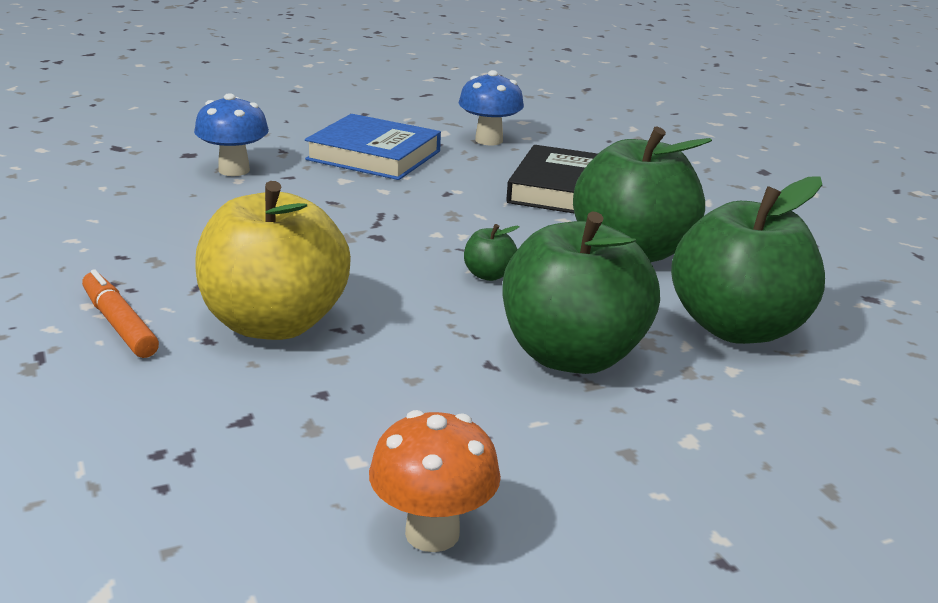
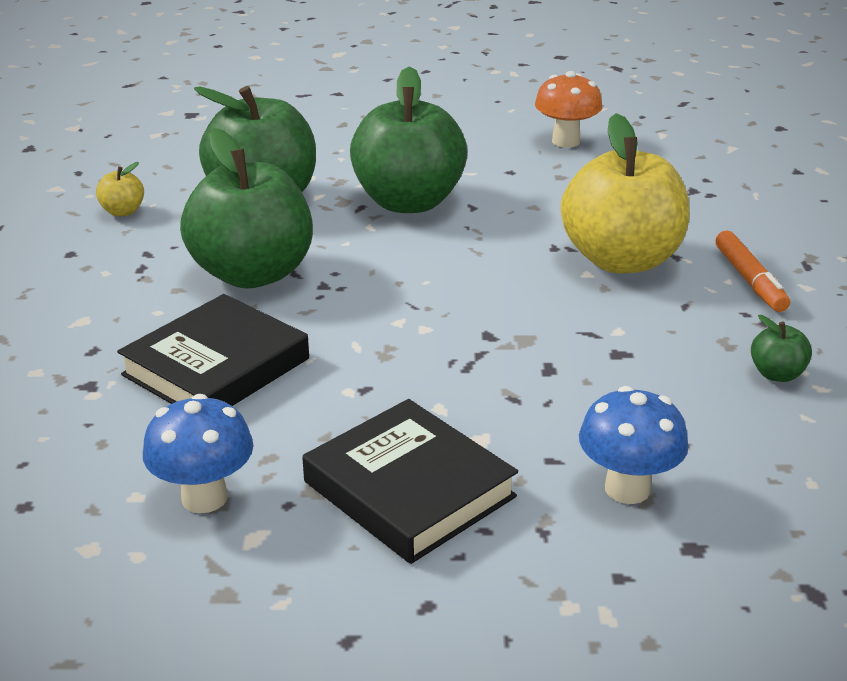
camera: 155 degrees left, 5 degrees up
blue book [305,114,441,180] -> black book [302,399,518,564]
green apple [464,224,519,281] -> green apple moved to [751,315,812,382]
none -> yellow apple [96,162,144,217]

